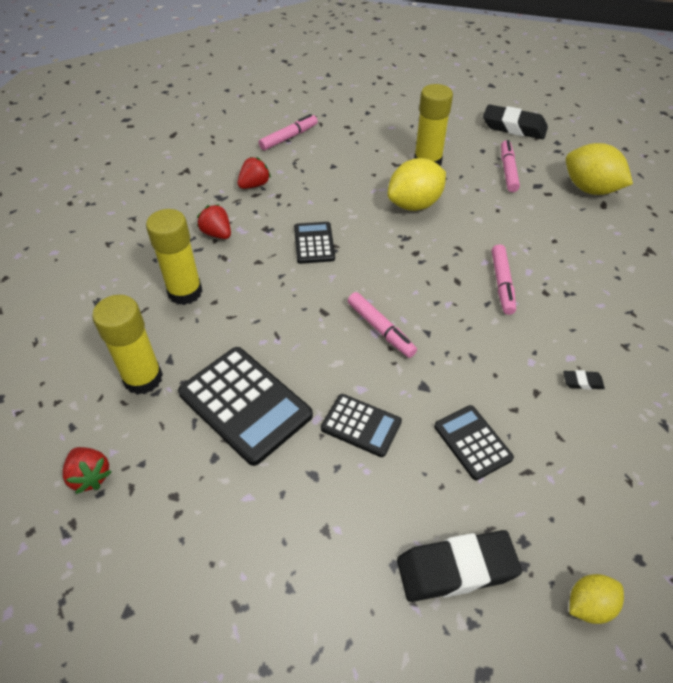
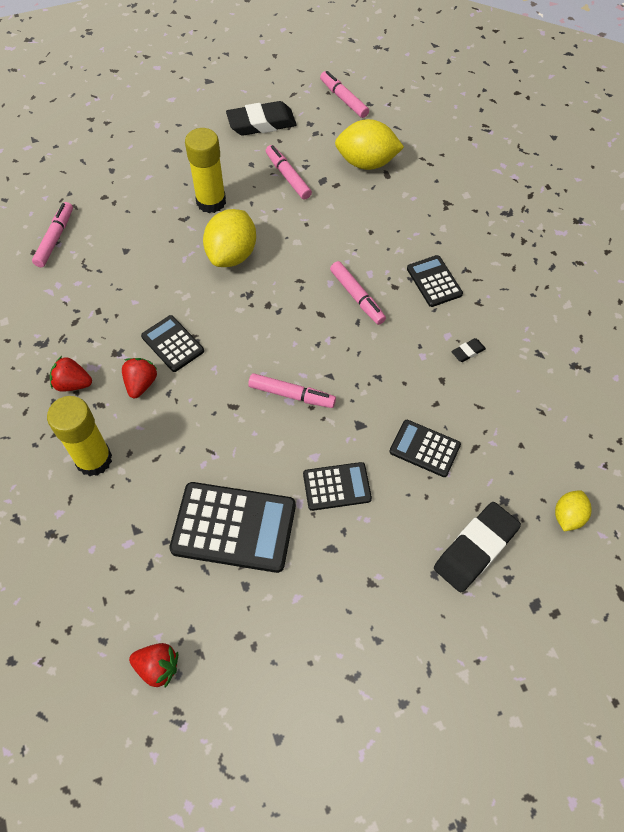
camera: 35 degrees left, 10 degrees up
yellow glue stick [92,295,163,395] -> none
red strawberry [237,157,271,189] -> red strawberry moved to [122,358,158,398]
none -> pink marker [320,71,369,118]
none -> black calculator [407,255,463,307]

